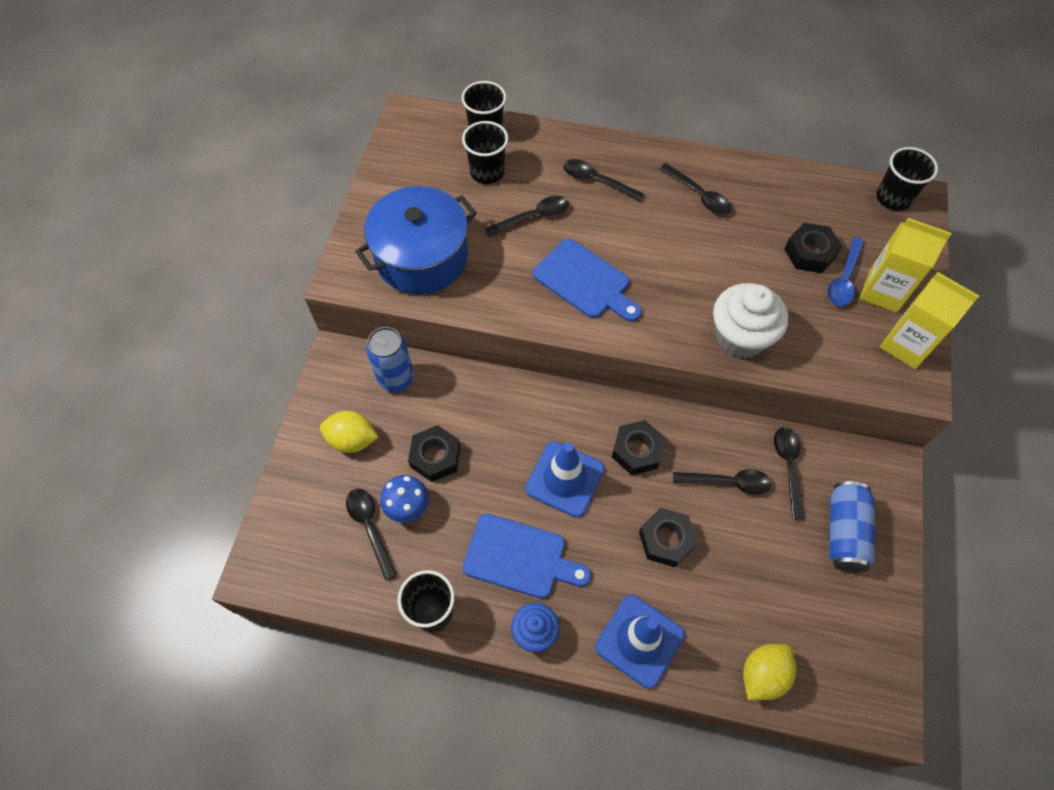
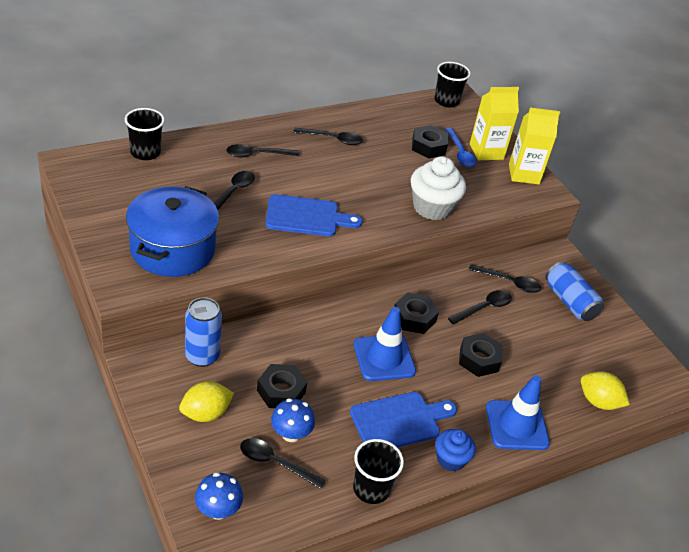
camera: 45 degrees left, 20 degrees down
black cup [462,121,508,184] -> none
yellow lemon [743,644,796,700] -> yellow lemon turned 60 degrees counterclockwise [581,371,630,410]
black spoon [774,427,804,520] -> black spoon turned 150 degrees clockwise [468,264,541,293]
none -> blue mushroom [195,472,243,520]

